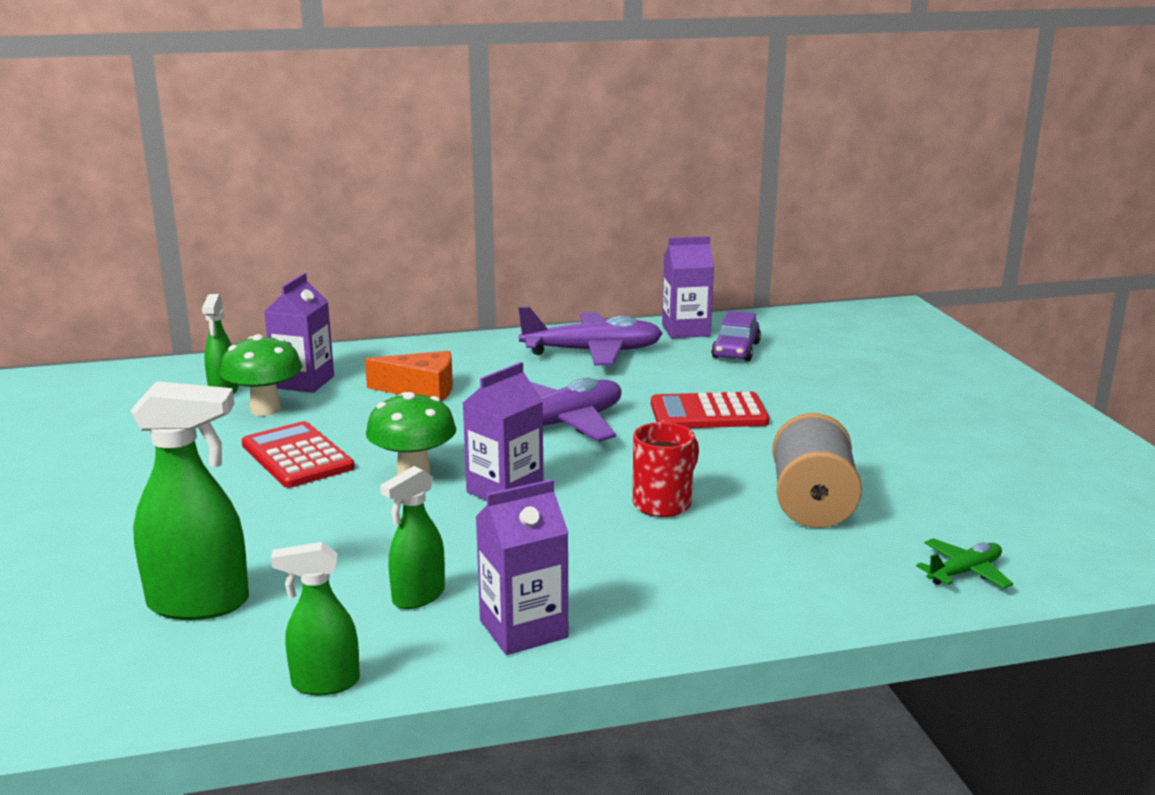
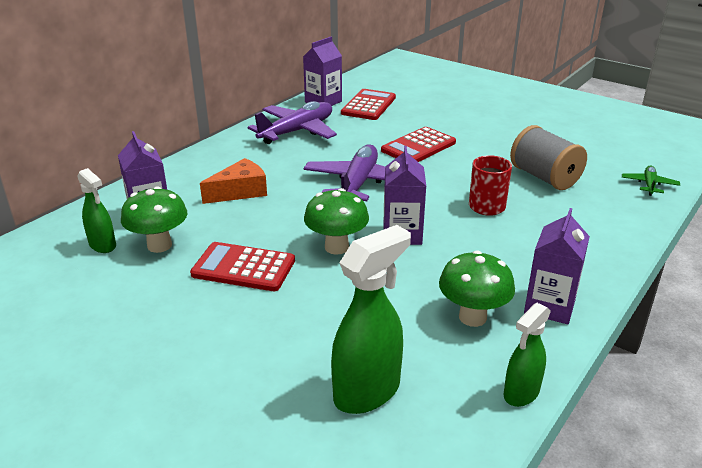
camera: 40 degrees left, 10 degrees up
green spray bottle [380,466,445,609] -> green mushroom [439,250,515,327]
purple car [711,311,761,361] -> red calculator [341,89,396,120]

